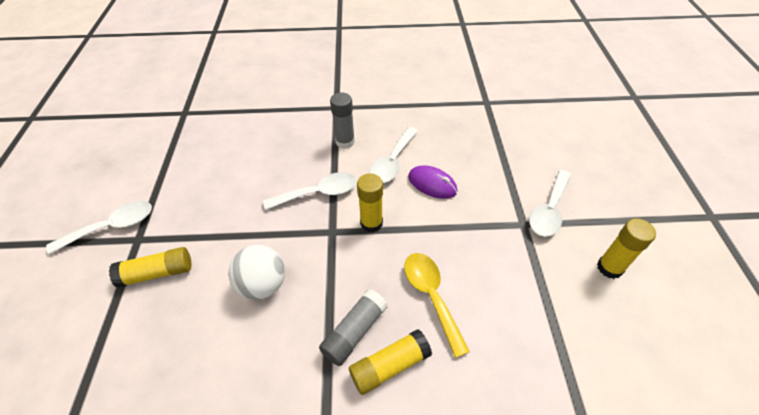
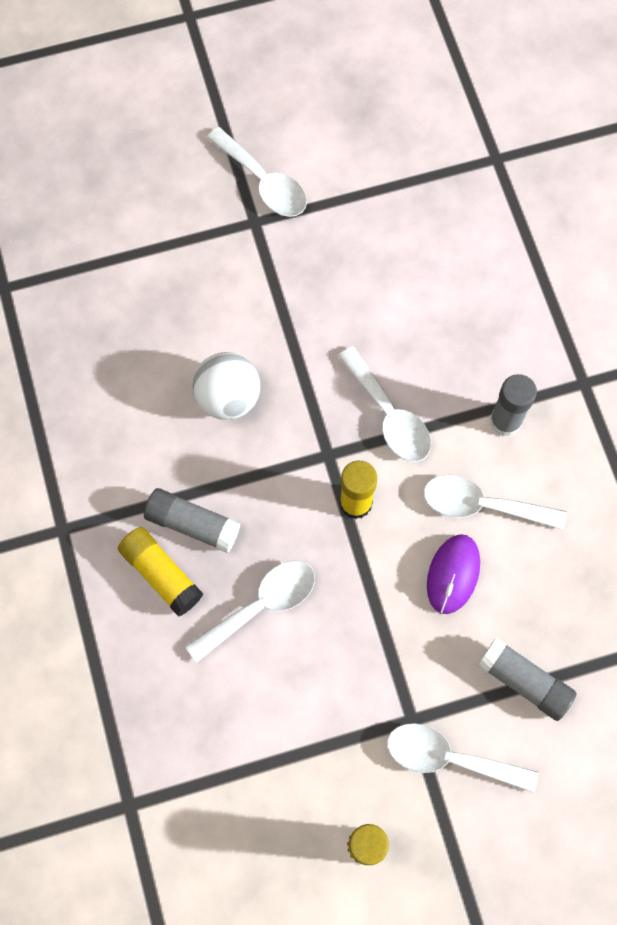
camera: 75 degrees right, 20 degrees up
yellow glue stick [109,247,191,288] -> none
yellow spoon [404,253,470,358] -> white spoon [185,561,315,663]
none -> grey glue stick [477,637,577,721]

